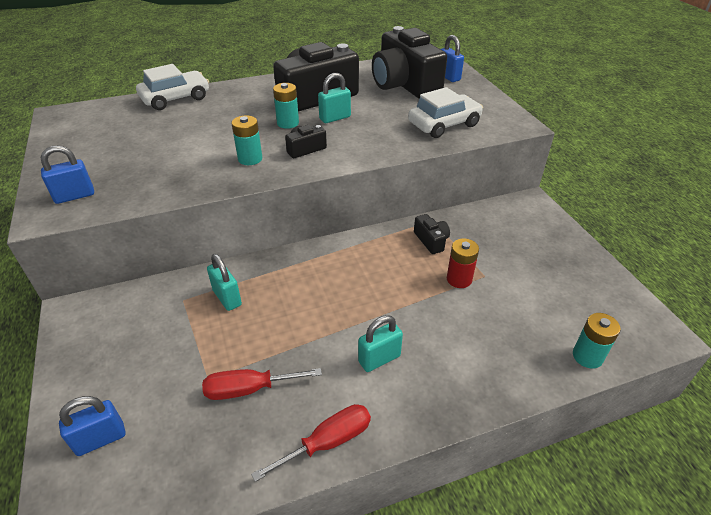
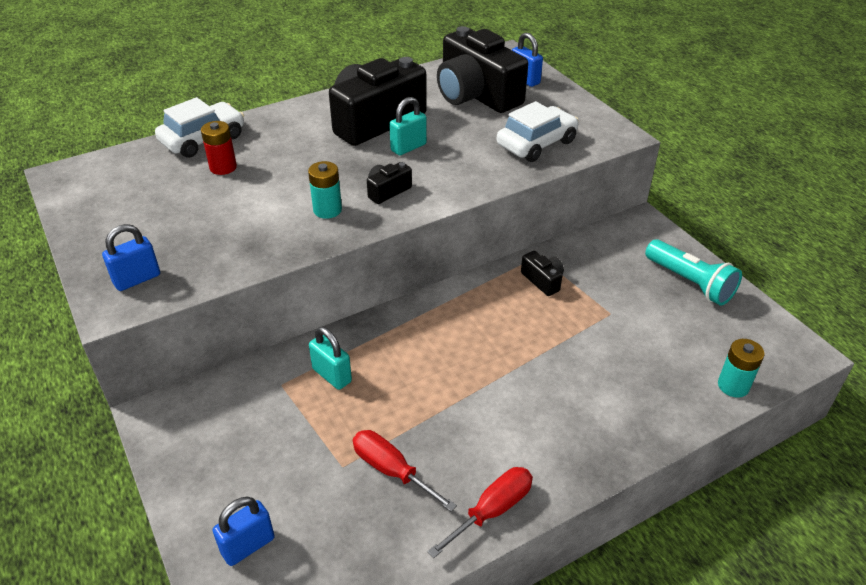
camera: 10 degrees left, 0 degrees up
red screwdriver [202,368,322,400] -> red screwdriver turned 60 degrees clockwise [353,430,457,512]
turquoise battery [273,83,299,129] -> none
turquoise padlock [358,315,403,372] -> none
red battery [447,238,479,288] -> red battery moved to [201,121,237,175]
none -> turquoise flashlight [645,239,742,306]

